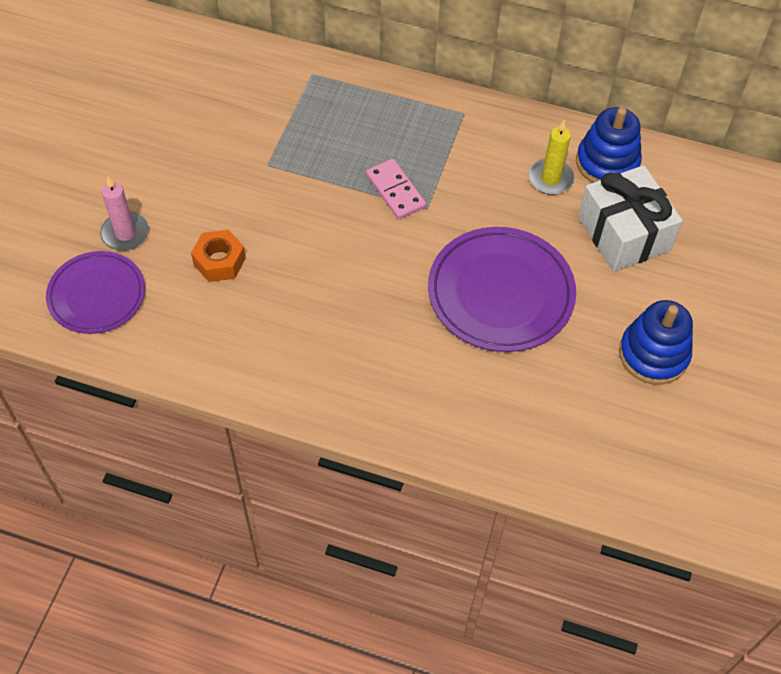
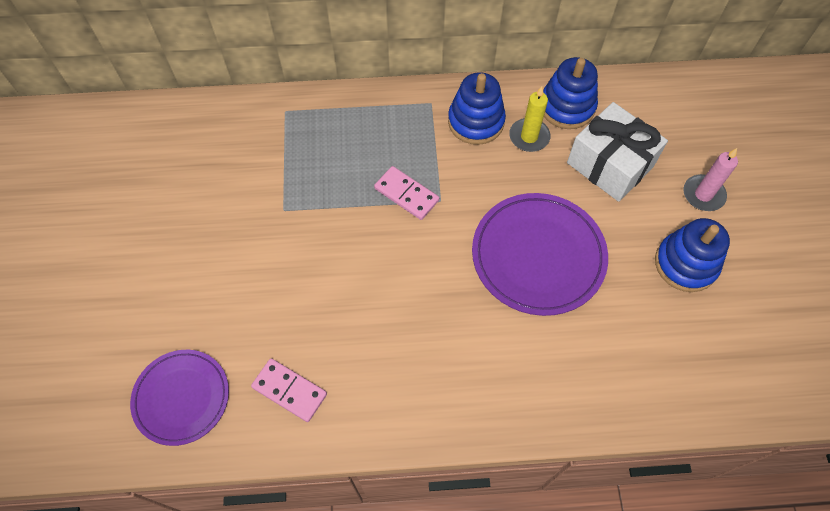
camera: 20 degrees left, 5 degrees up
pink candle [100,176,149,251] -> pink candle moved to [683,148,738,211]
orange nut [191,230,246,282] -> none
none -> pink domino [251,359,327,422]
none -> blue stacking toy [448,72,506,145]

